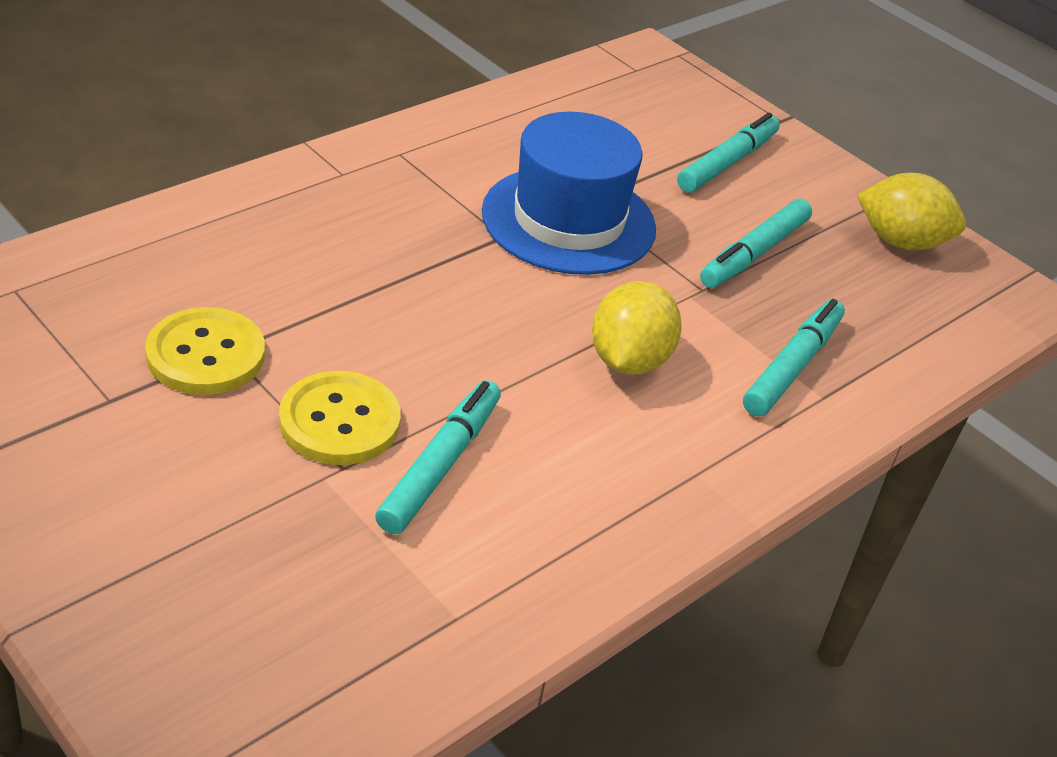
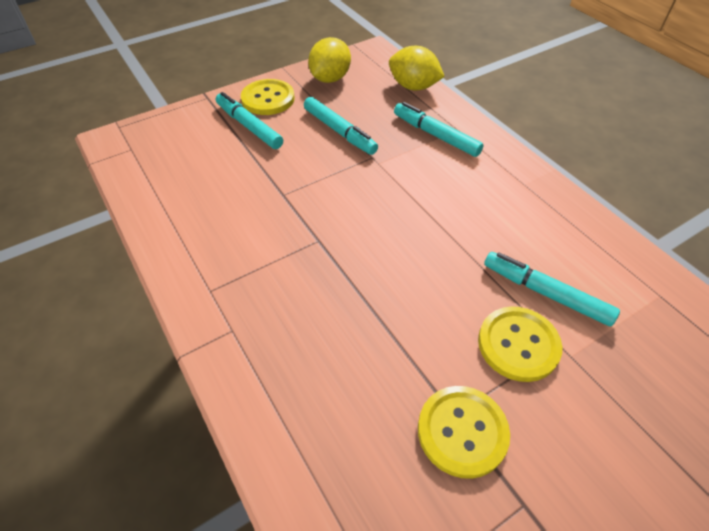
camera: 75 degrees left, 10 degrees up
blue hat [482,112,656,275] -> none
yellow lemon [592,281,682,375] -> yellow lemon moved to [389,46,445,90]
none -> yellow button [241,79,295,115]

